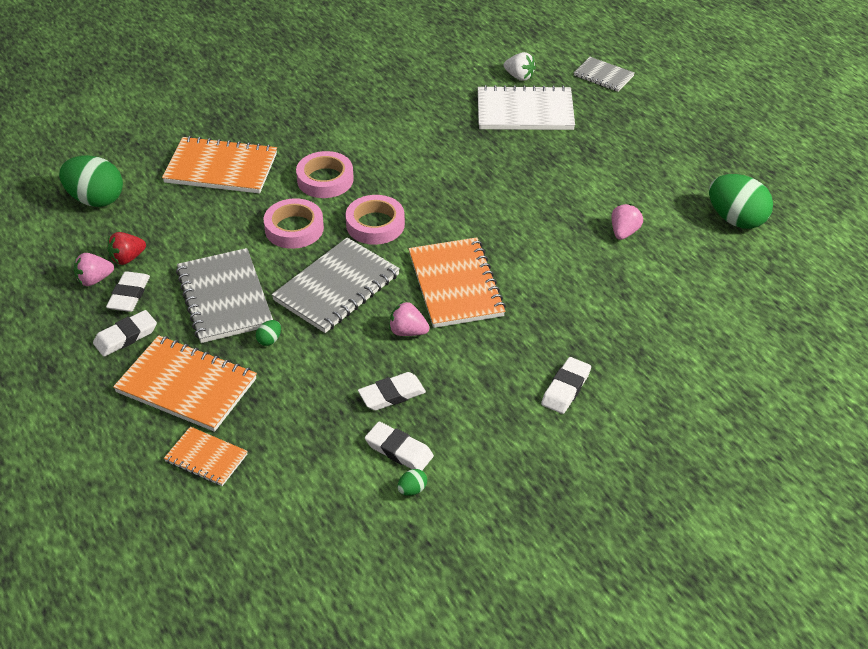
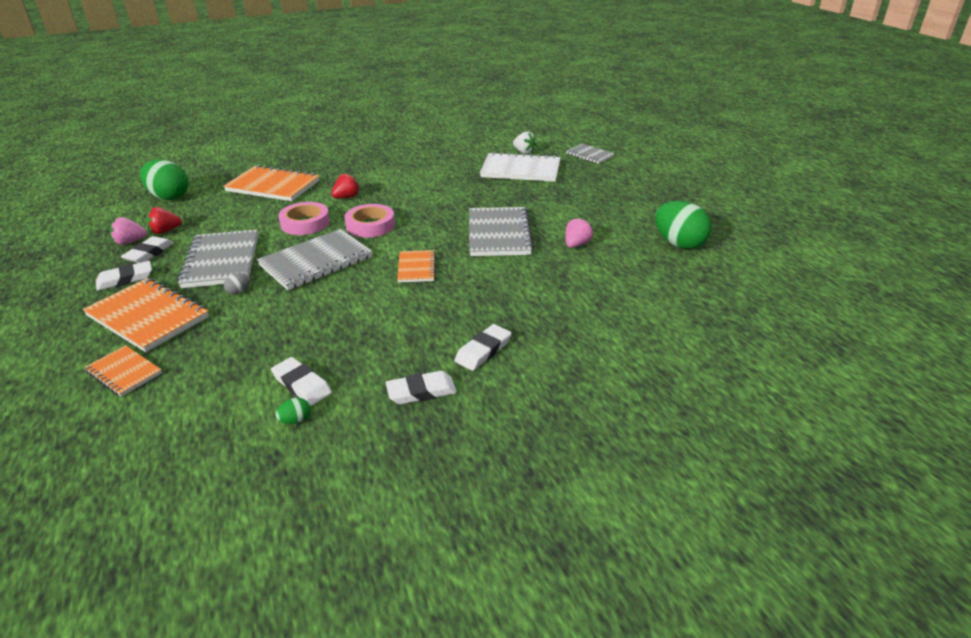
camera: 10 degrees right, 10 degrees down
green egg [256,320,281,346] -> grey egg [224,273,250,294]
pink tape [296,151,354,198] -> red strawberry [331,173,360,198]
white eraser [358,372,426,411] -> white eraser moved to [385,371,457,404]
pink strawberry [389,302,430,336] -> none
orange notebook [409,237,506,328] -> orange notebook [397,250,436,283], size x0.56
none -> grey notebook [469,207,534,256]

